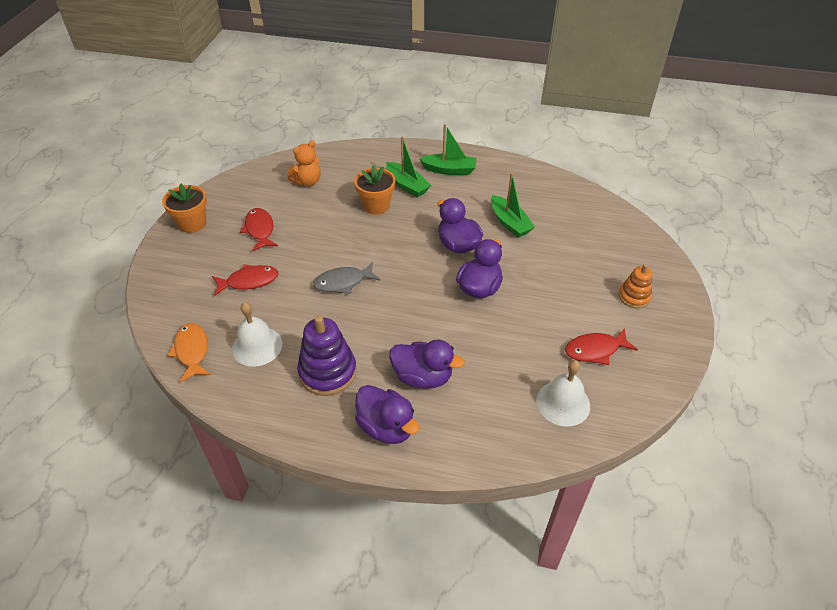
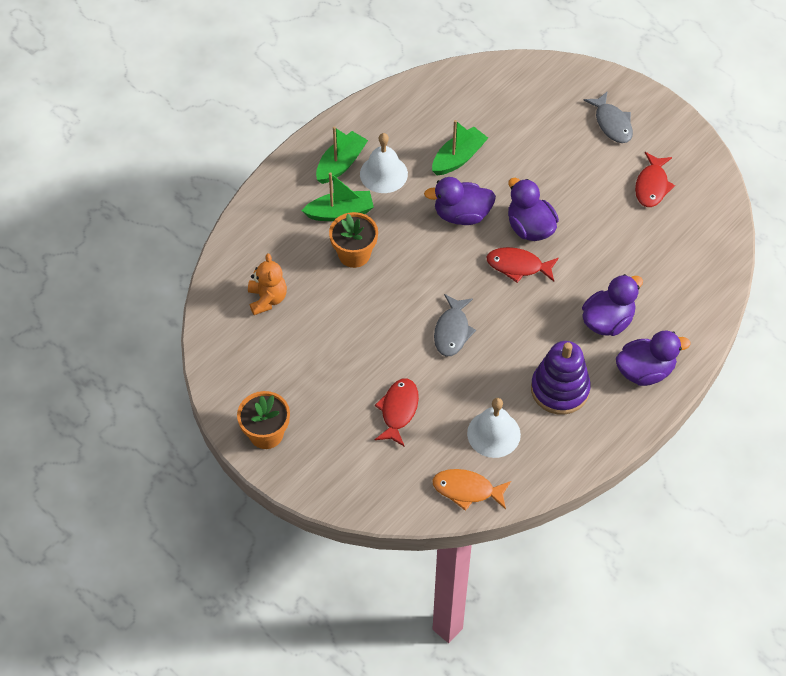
camera: 60 degrees left, 10 degrees up
red fish [240,208,278,251] -> red fish moved to [487,247,559,283]
green boat [491,173,535,238] -> green boat turned 45 degrees counterclockwise [432,120,488,175]
white bell [536,360,590,427] -> white bell moved to [360,133,408,193]
orange stacking toy [619,264,652,308] -> grey fish [584,92,633,143]

